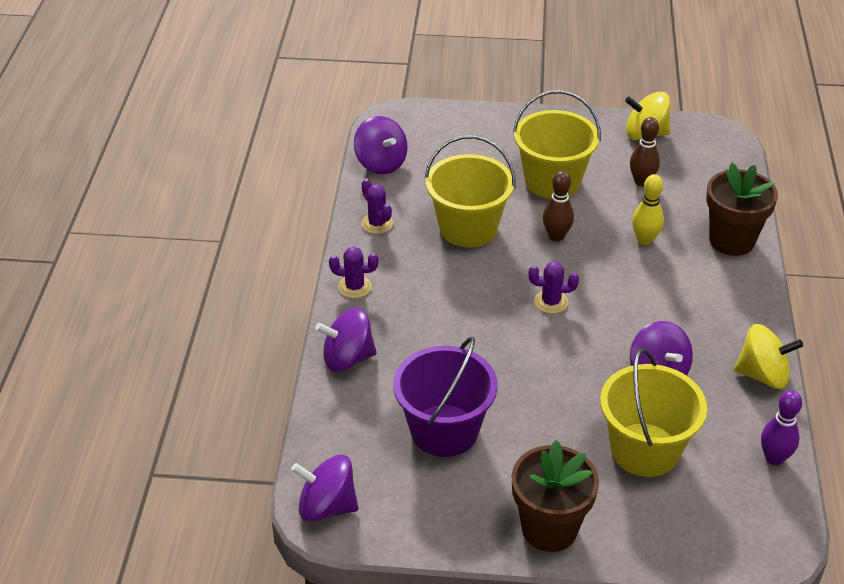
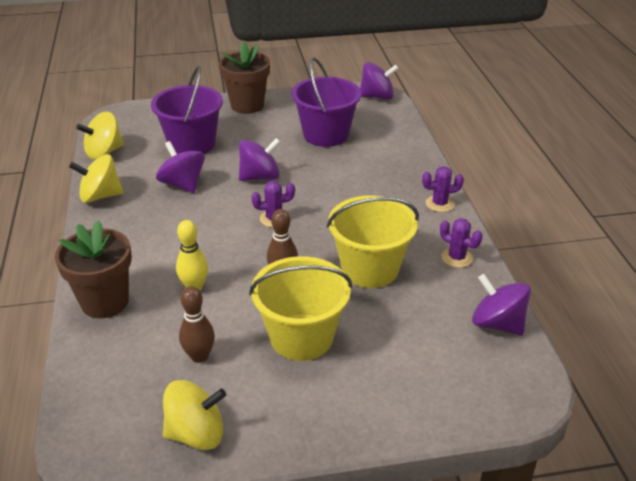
camera: 165 degrees right, 5 degrees down
purple spinning top [315,308,377,372] -> purple spinning top moved to [239,138,280,181]
yellow bucket [600,348,707,477] -> purple bucket [151,66,223,154]
purple bowling pin [761,390,802,465] -> yellow spinning top [76,112,124,159]

